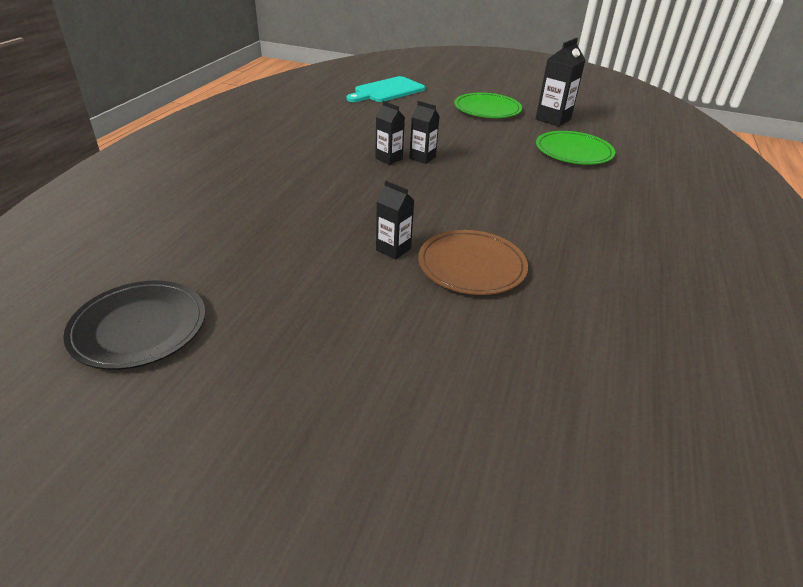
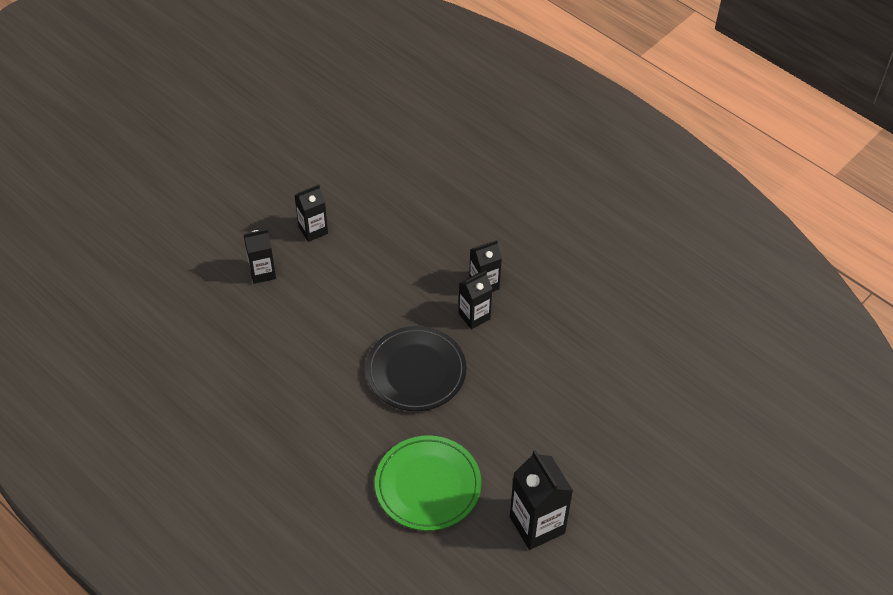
camera: 115 degrees right, 15 degrees up
black plate [63,280,205,370] -> black plate moved to [366,326,467,411]
turquoise cutting board [346,76,425,102] -> none
brown plate [418,230,528,295] -> black carton [243,229,276,284]
green plate [454,93,522,118] -> none

